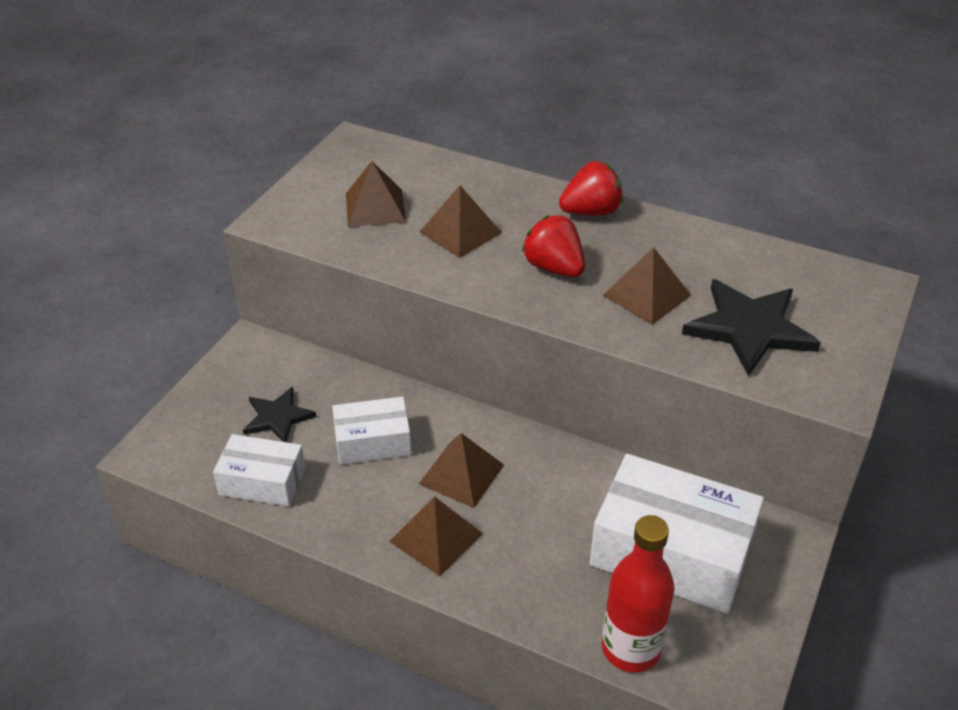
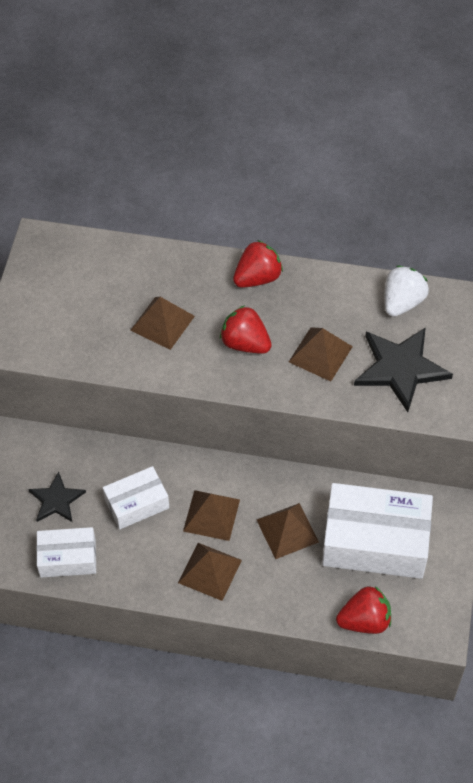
camera: 15 degrees left, 15 degrees up
brown pyramid [346,161,406,227] -> brown pyramid moved to [257,503,319,559]
red bottle [602,515,675,673] -> red strawberry [336,586,391,634]
none -> white strawberry [385,266,429,317]

